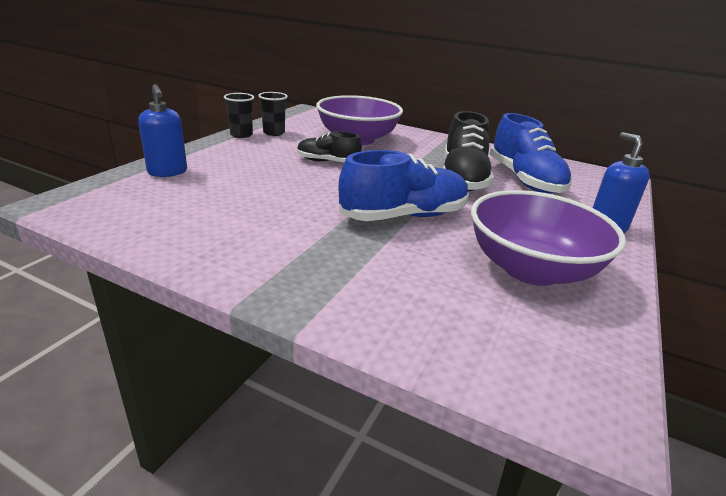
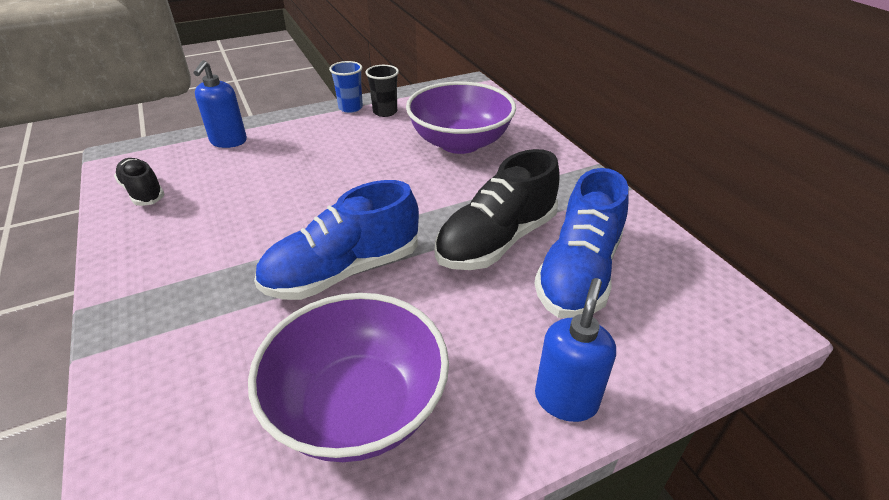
camera: 40 degrees right, 10 degrees up
black cup [224,93,254,138] -> blue cup [329,61,363,113]
black shoe [297,131,362,162] -> black shoe moved to [114,158,164,206]
blue shoe [339,150,469,221] -> blue shoe turned 135 degrees clockwise [254,180,419,300]

